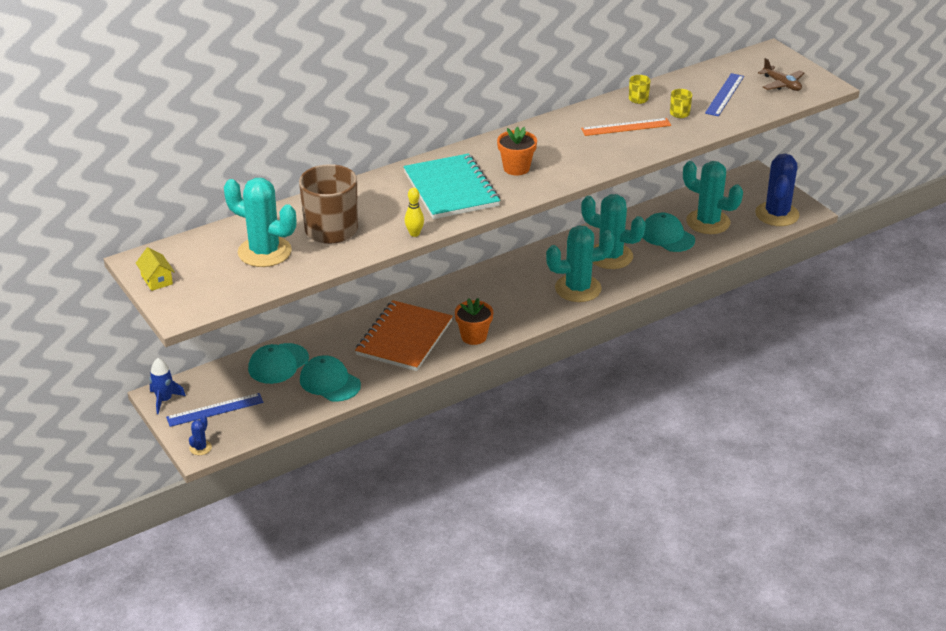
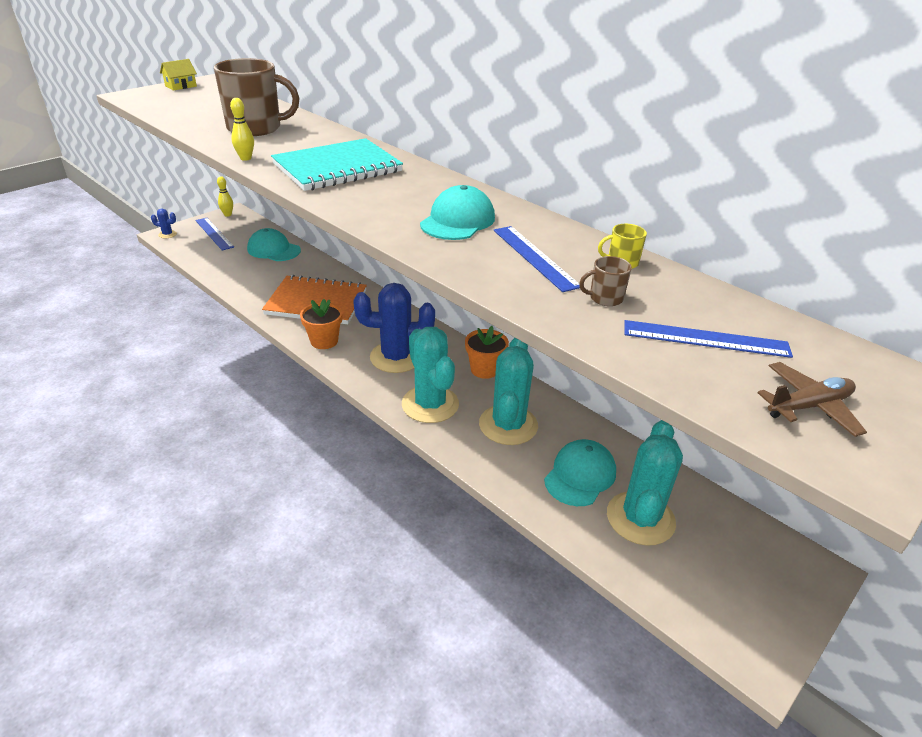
camera: 75 degrees right, 0 degrees up
blue rocket [149,358,186,414] -> yellow bowling pin [217,176,233,217]
turquoise cactus [224,178,296,267] -> none
turquoise cap [300,355,361,402] -> turquoise cap moved to [420,185,495,240]
orange flower pot [497,127,537,176] -> orange flower pot moved to [465,326,509,379]
orange ruler [581,118,671,136] -> blue ruler [494,226,580,292]
yellow mug [670,89,692,118] -> brown mug [579,256,632,306]
blue cactus [755,154,800,226] -> blue cactus moved to [353,283,435,373]
brown plane [758,58,804,91] -> brown plane turned 150 degrees counterclockwise [757,362,867,437]

